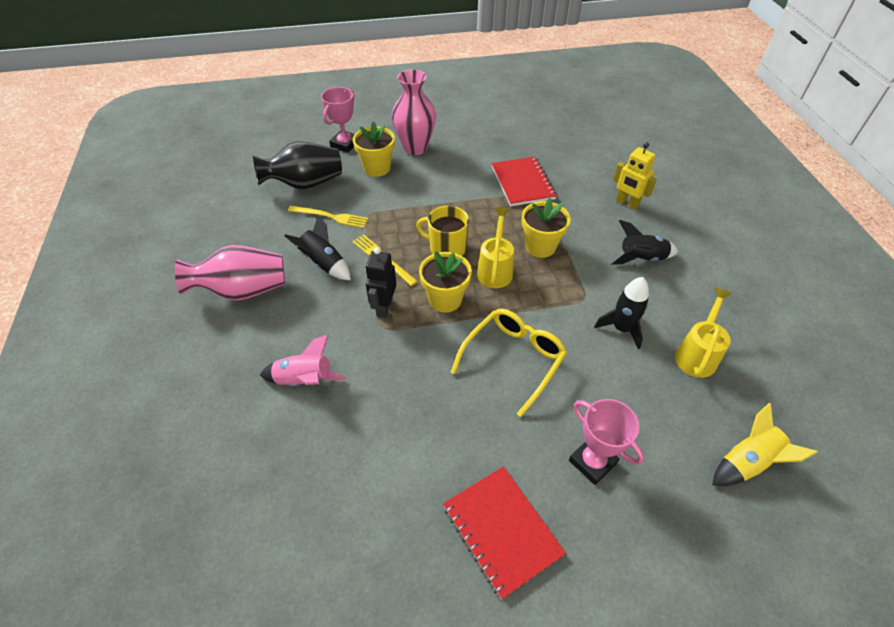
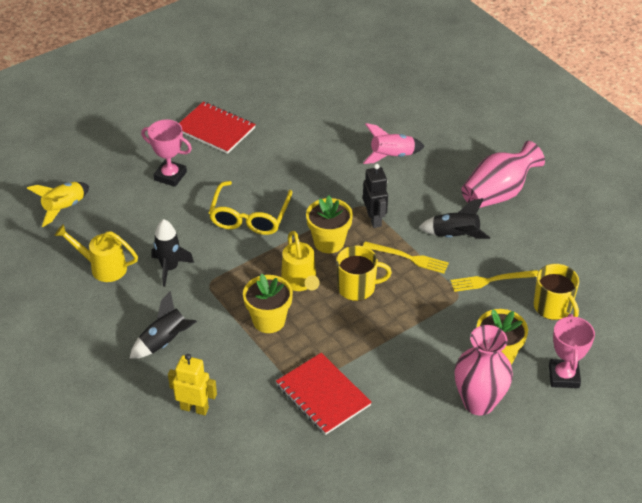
camera: 155 degrees right, 5 degrees down
black vase [253,141,342,189] -> yellow mug [534,264,579,320]
yellow watering can [675,288,732,378] -> yellow watering can turned 105 degrees clockwise [54,224,138,282]

